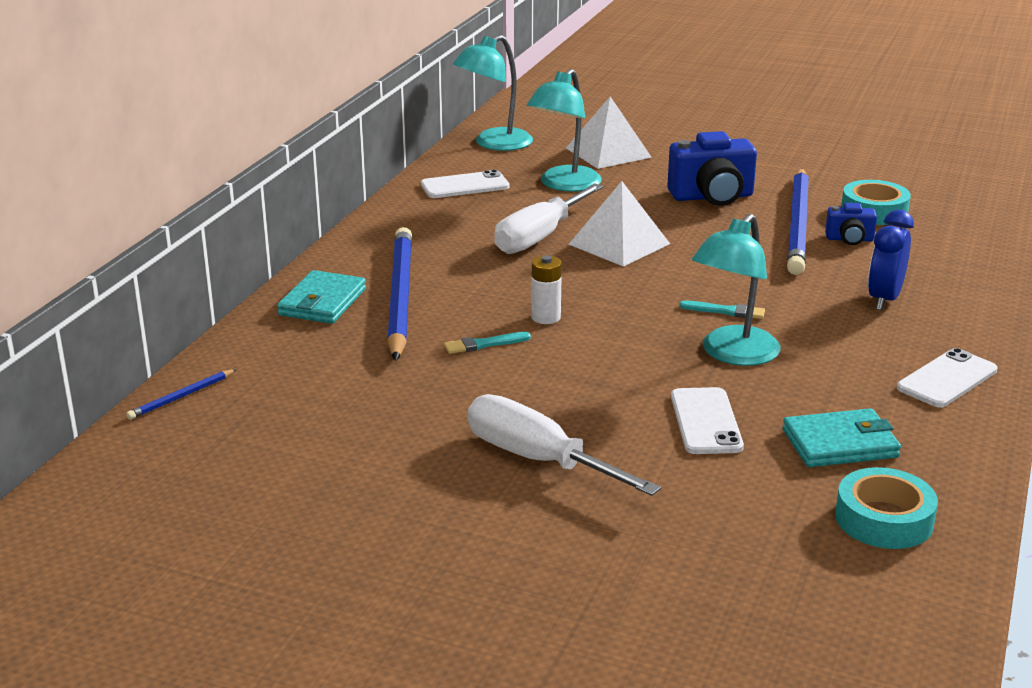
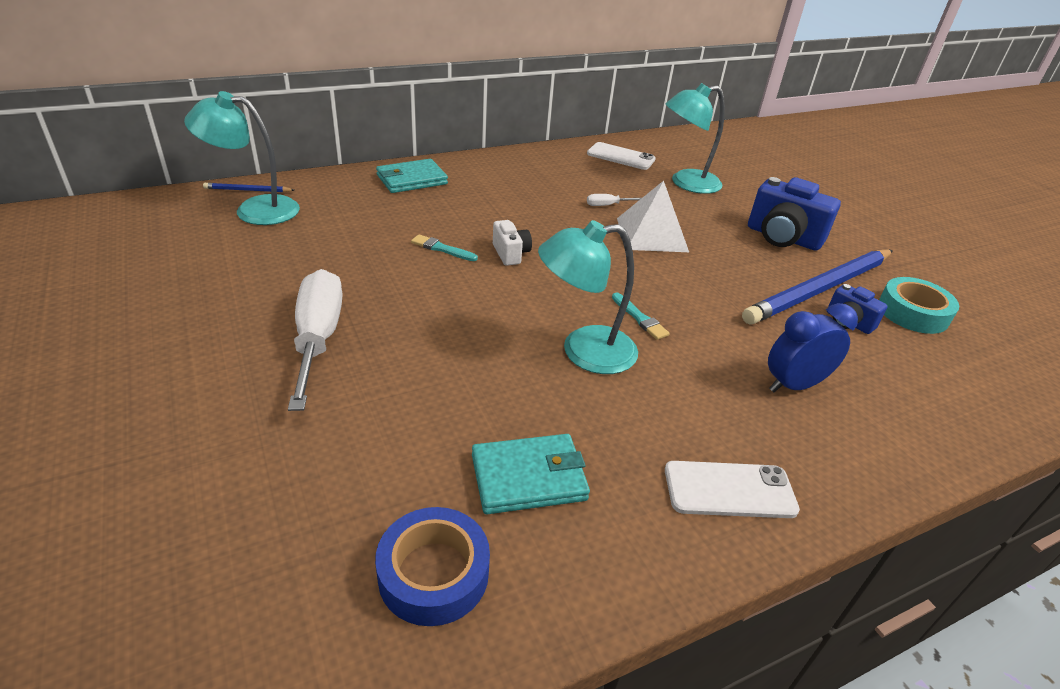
camera: 40 degrees right, 10 degrees up
blue pencil [387,227,412,361] -> none
turquoise lamp [453,35,533,151] -> turquoise lamp moved to [184,91,300,225]
white screwdriver [494,183,603,254] -> white screwdriver [587,194,641,206], size x0.41
white battery [531,255,562,324] -> white camera [493,220,532,266]
white pyramid [566,96,652,169] -> none
white phone [671,387,744,454] -> none
turquoise wallet [783,408,901,467] -> turquoise wallet turned 45 degrees counterclockwise [472,434,590,514]
turquoise tape [835,467,938,549] -> blue tape [375,507,490,626]

